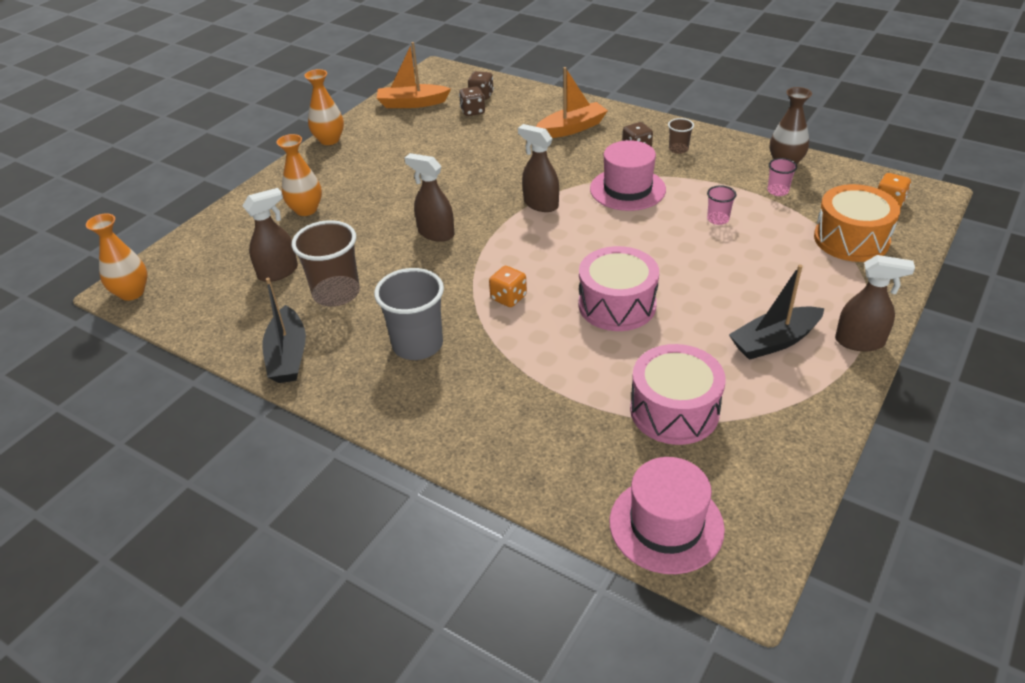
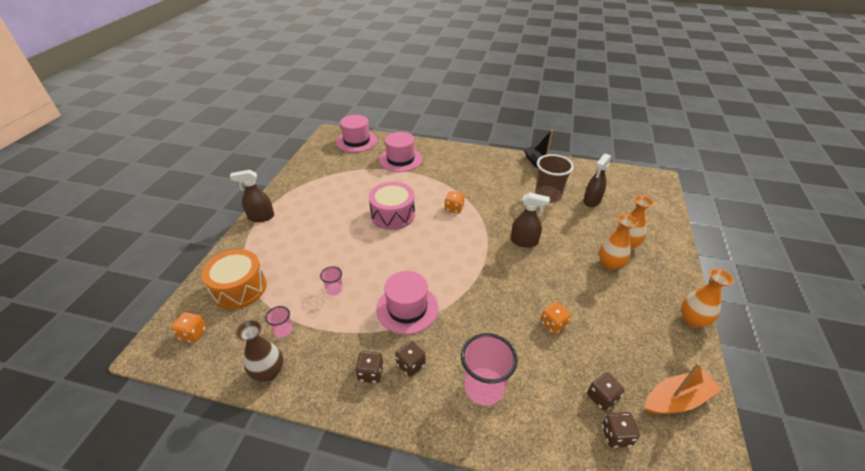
camera: 160 degrees right, 0 degrees up
orange vase [86,213,147,301] -> orange vase moved to [599,214,638,270]
grey cup [374,268,444,360] -> none
brown spray bottle [518,124,559,212] -> none
orange boat [536,67,608,138] -> pink cup [461,333,518,405]
pink drum [630,344,726,445] -> none
brown cup [668,118,694,154] -> brown dice [355,351,384,383]
black boat [729,265,824,360] -> none
none -> pink hat [379,132,422,172]
none -> orange dice [541,302,571,334]

